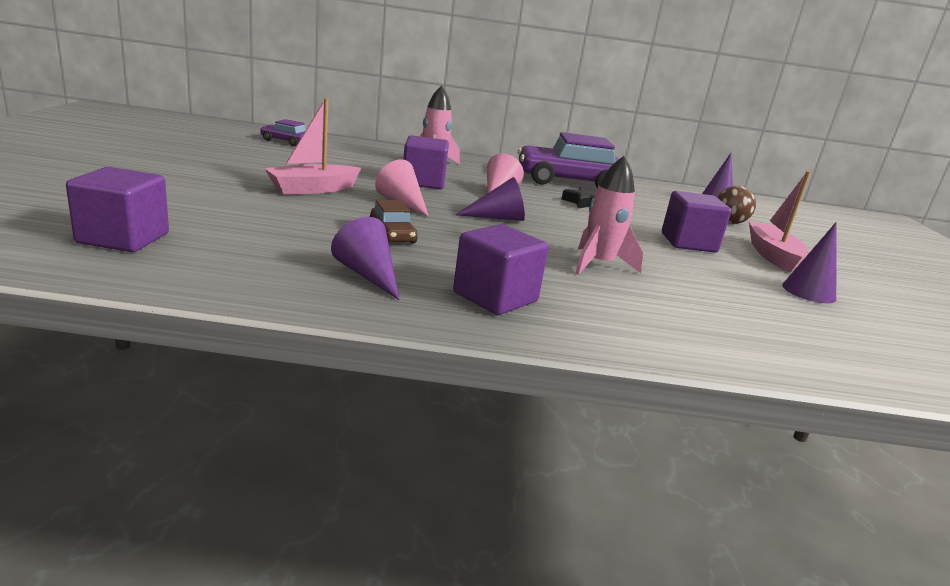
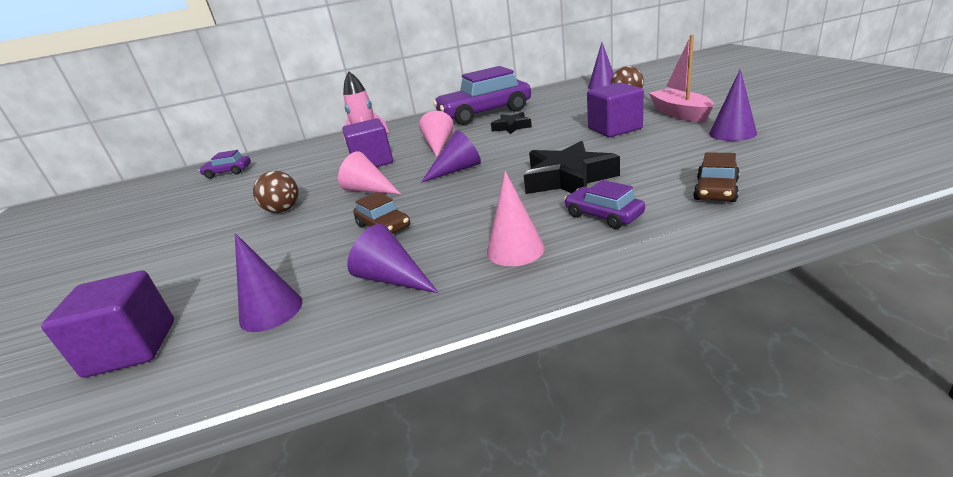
camera: 10 degrees left, 5 degrees up
pink boat [264,98,361,195] -> brown ball [253,171,299,213]
purple cube [453,224,548,315] -> pink cone [487,171,545,266]
pink rocket [575,156,643,275] -> black star [524,141,620,194]
none -> purple cone [235,233,302,332]
none -> purple car [564,180,645,229]
none -> brown car [693,152,740,202]

